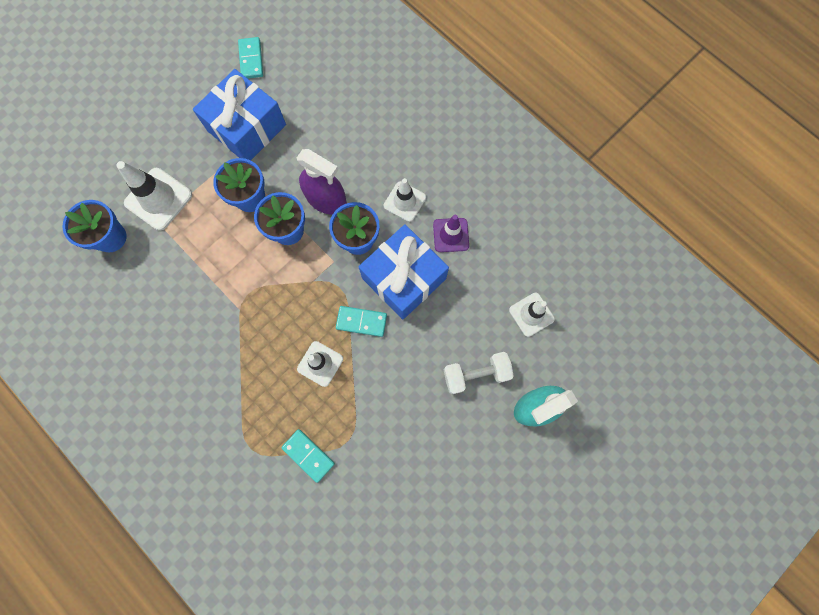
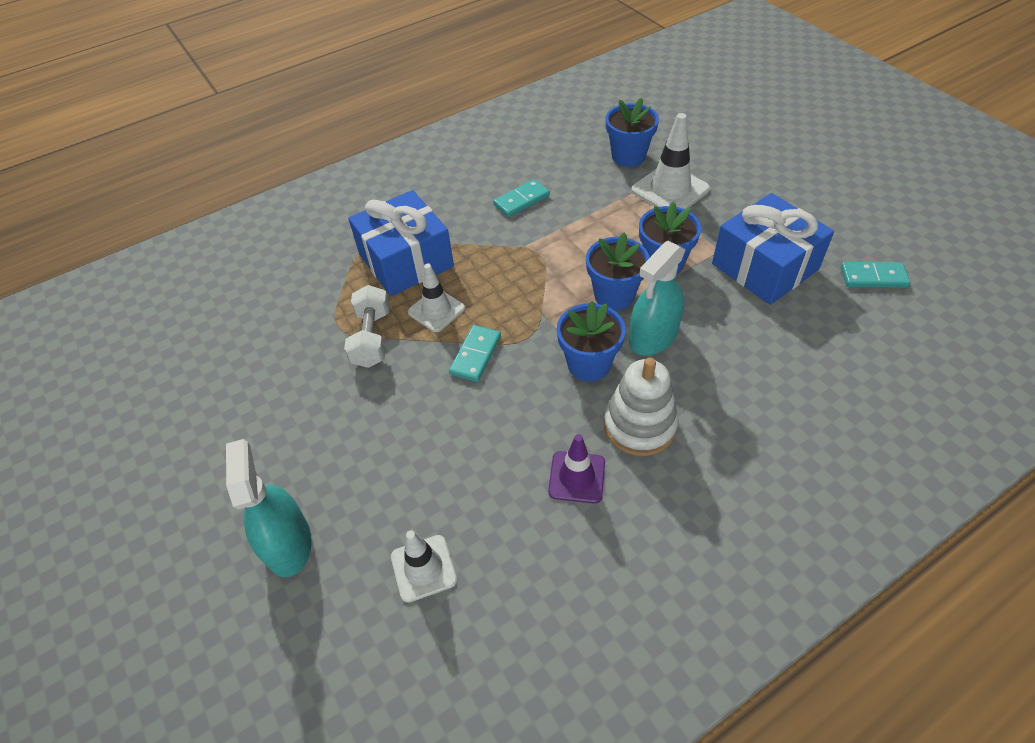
camera: 105 degrees right, 25 degrees down
turquoise domino [281,429,335,483] -> turquoise domino moved to [493,179,550,217]
purple spray bottle [297,149,347,215] -> turquoise spray bottle [629,241,686,356]
blue gift [358,224,449,320] -> blue gift moved to [348,190,454,296]
white traffic cone [384,178,426,222] -> white stacking toy [604,358,678,456]
white dumbbell [444,352,514,394] -> white dumbbell moved to [344,285,390,368]

